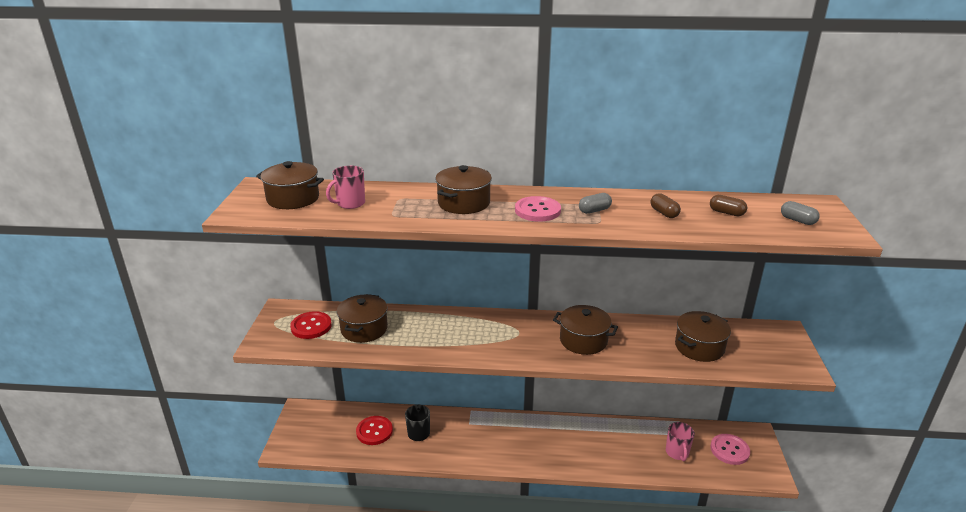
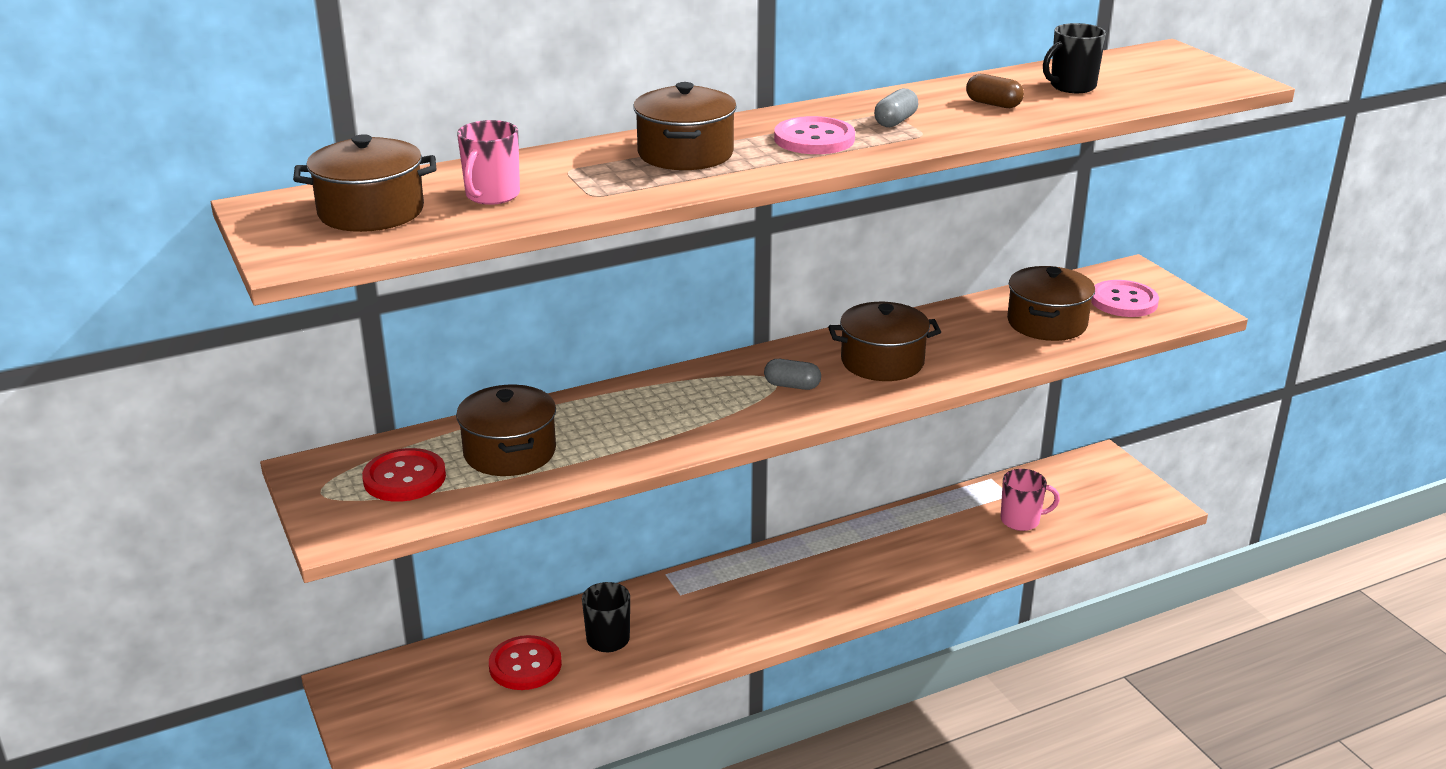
camera: 30 degrees left, 0 degrees up
pink mug [666,422,695,461] -> pink mug turned 60 degrees counterclockwise [1001,469,1060,531]
brown capsule [710,195,747,216] -> black mug [1043,23,1106,93]
pink button [710,434,750,465] -> pink button moved to [1091,280,1159,317]
grey capsule [781,201,820,225] -> grey capsule moved to [764,359,821,390]

